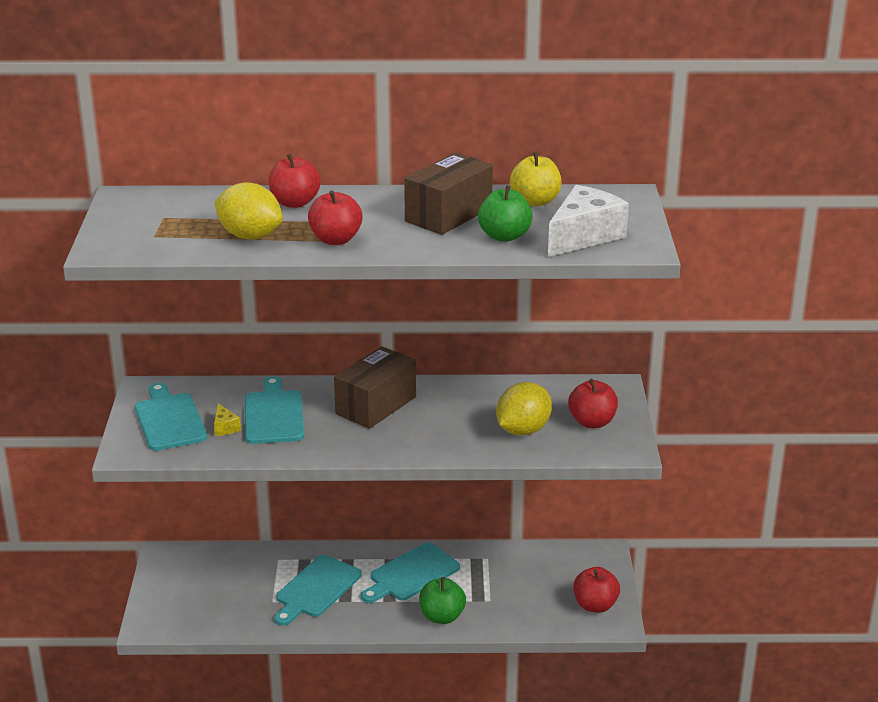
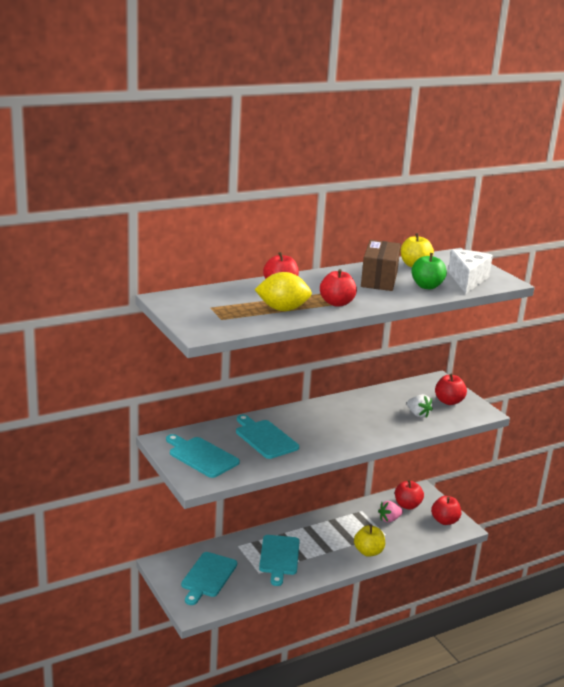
camera: 30 degrees left, 5 degrees down
yellow cheese [214,403,241,436] -> none
brown box [334,346,416,429] -> none
turquoise cutting board [361,543,460,603] -> turquoise cutting board moved to [181,552,237,605]
green apple [419,577,466,624] -> yellow apple [354,525,385,557]
yellow lemon [496,382,552,435] -> white strawberry [407,394,433,418]
none -> pink strawberry [378,501,403,522]
none -> red apple [395,480,424,510]

